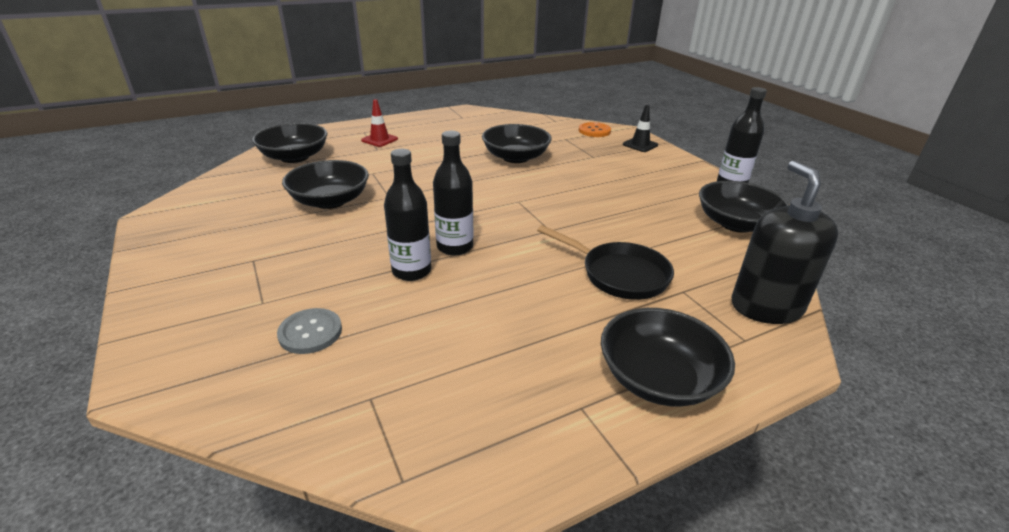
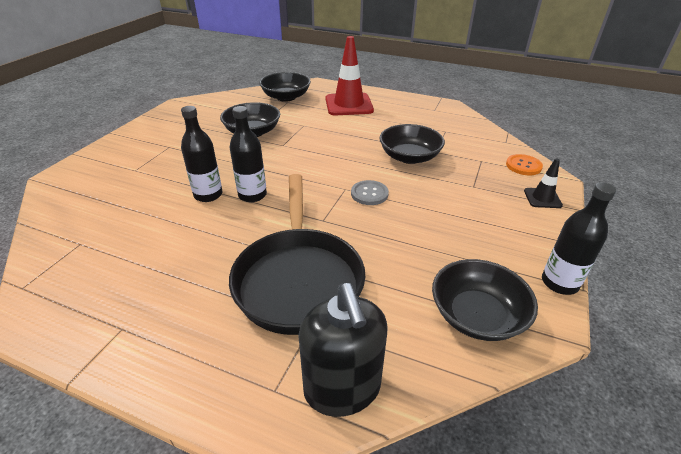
camera: 50 degrees right, 5 degrees up
grey button [277,308,342,354] -> grey button moved to [351,180,389,205]
red traffic cone [361,99,398,147] -> red traffic cone [325,36,374,115], size x2.01
black pan [537,225,674,300] -> black pan [229,174,365,335], size x1.63
black bowl [601,308,735,407] -> none
black soap dispenser [731,161,839,324] -> black soap dispenser turned 120 degrees clockwise [298,283,387,417]

